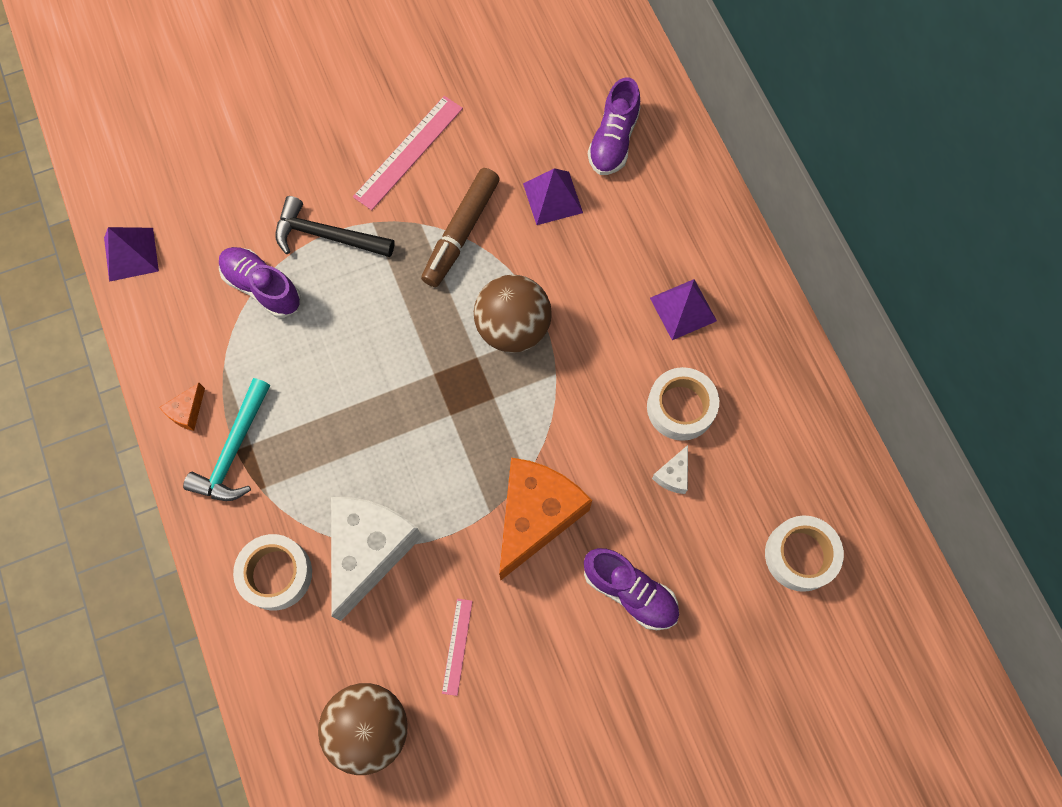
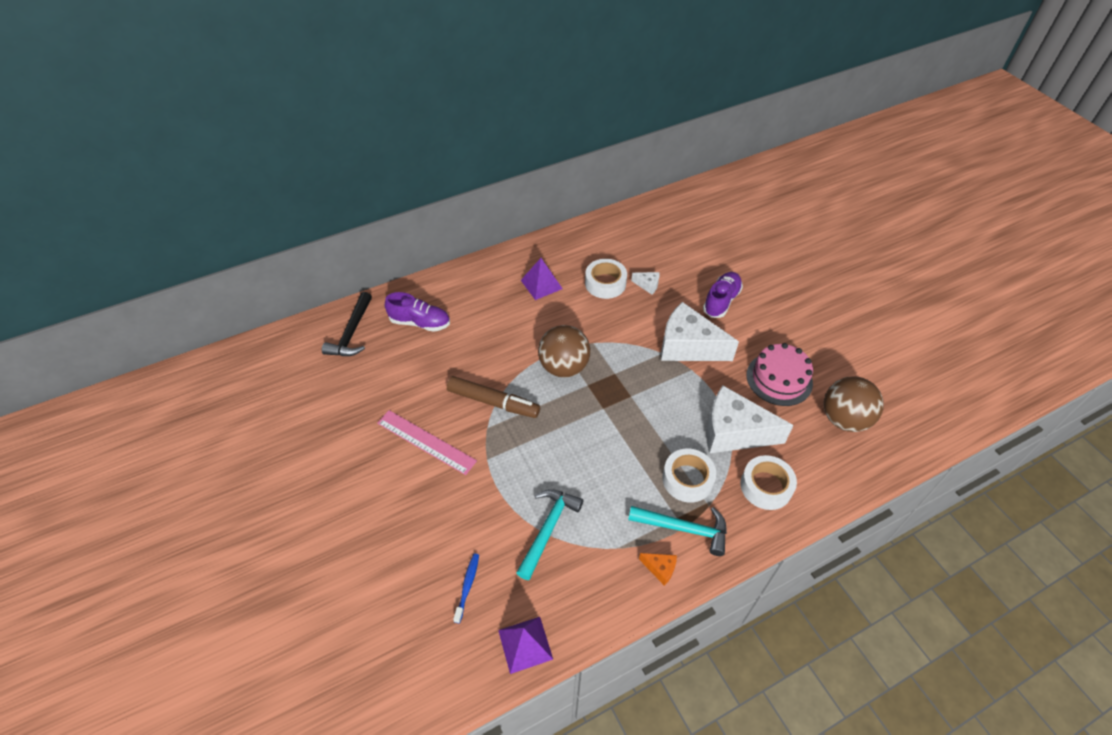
camera: 95 degrees left, 20 degrees down
purple shoe [219,247,301,318] -> turquoise hammer [516,489,583,580]
black hammer [275,196,395,257] -> black hammer moved to [322,292,372,356]
pink ruler [442,599,473,696] -> pink cake [747,343,813,406]
orange cheese [499,458,592,580] -> white cheese [661,302,739,361]
purple pyramid [523,168,583,225] -> none
white tape [765,515,844,592] -> white tape moved to [662,449,716,503]
none -> blue toothbrush [453,554,479,623]

